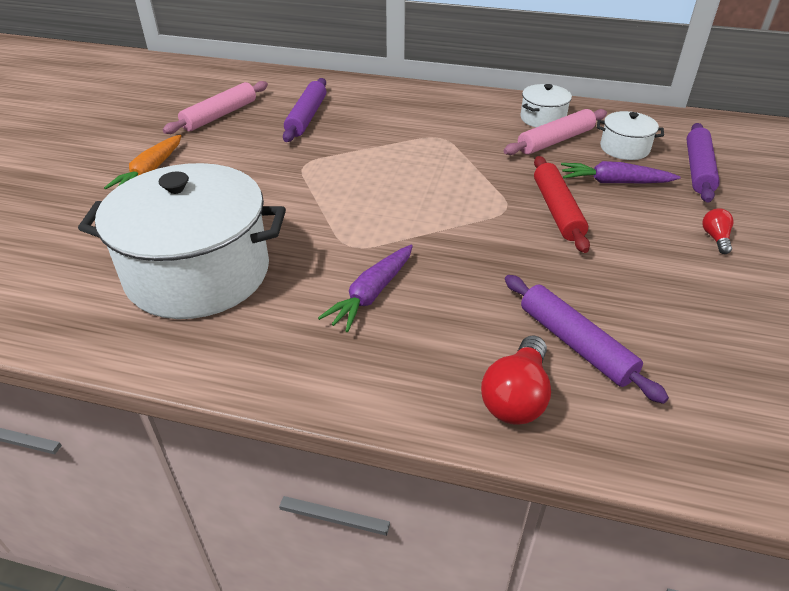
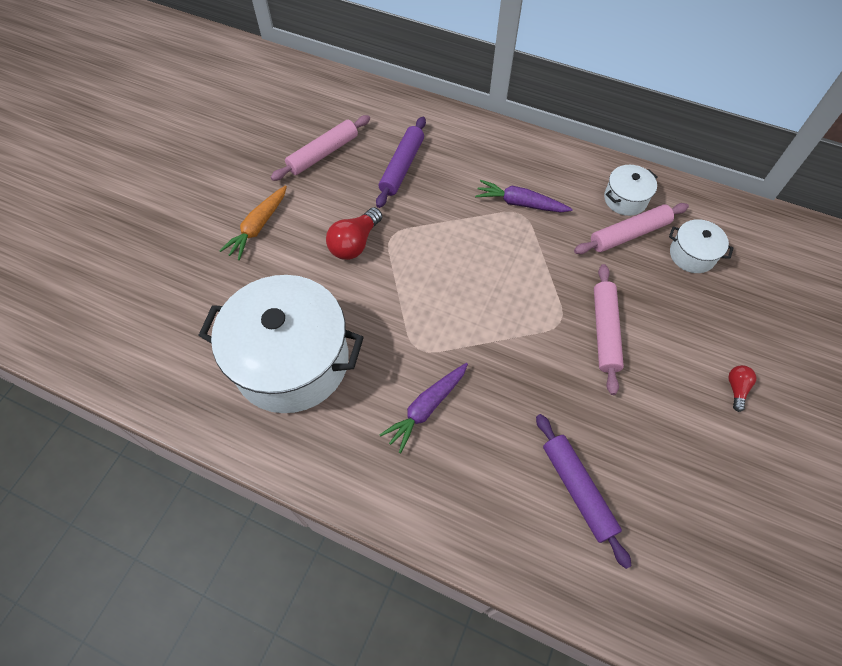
camera: 10 degrees right, 20 degrees up
red light bulb [481,335,551,425] -> red light bulb moved to [326,207,382,260]
red rolling pin [534,156,590,253] -> pink rolling pin [594,264,624,395]
purple carrot [561,161,681,183] -> purple carrot moved to [475,180,573,212]
purple rolling pin [686,123,720,203] -> none

